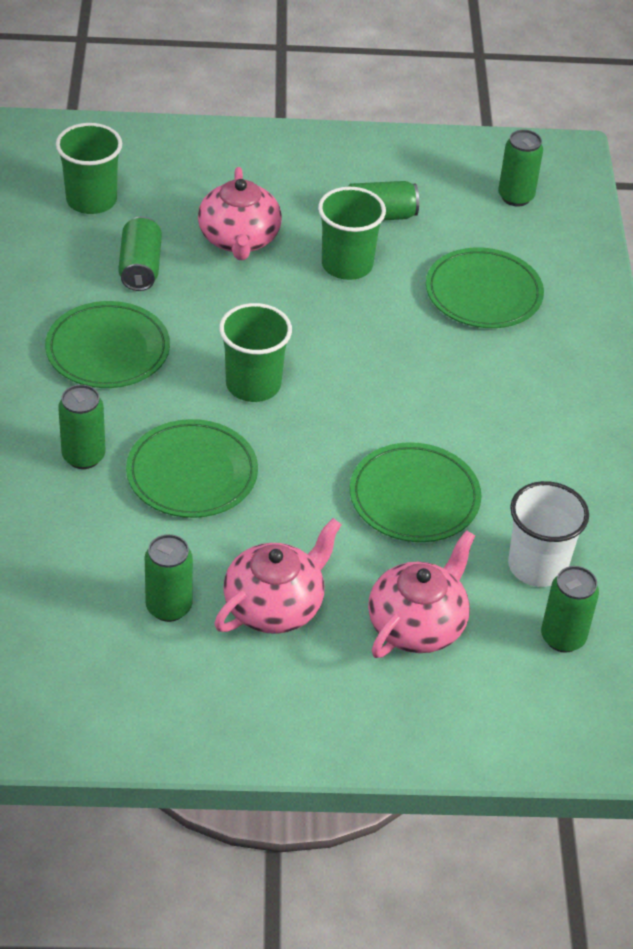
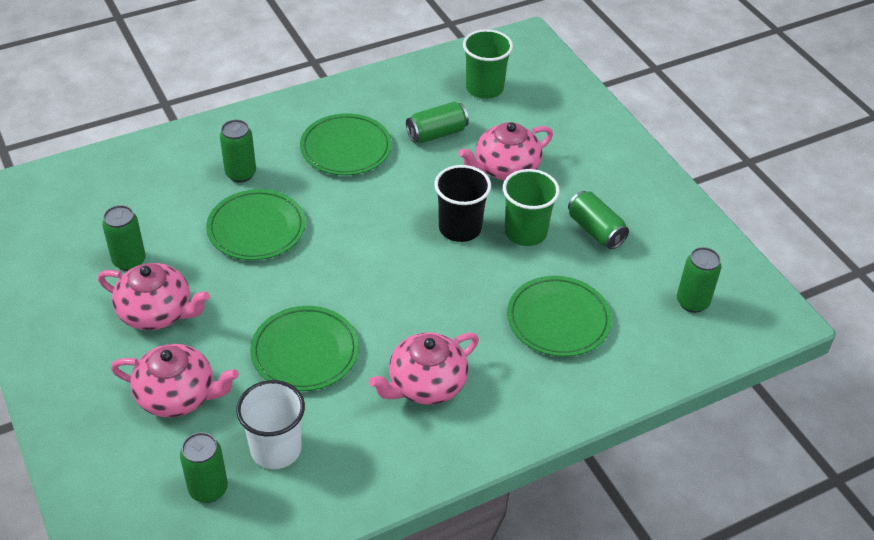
camera: 65 degrees right, 0 degrees up
green cup [219,303,292,402] -> none
none -> pink teapot [369,332,479,405]
none -> black cup [434,165,491,242]

